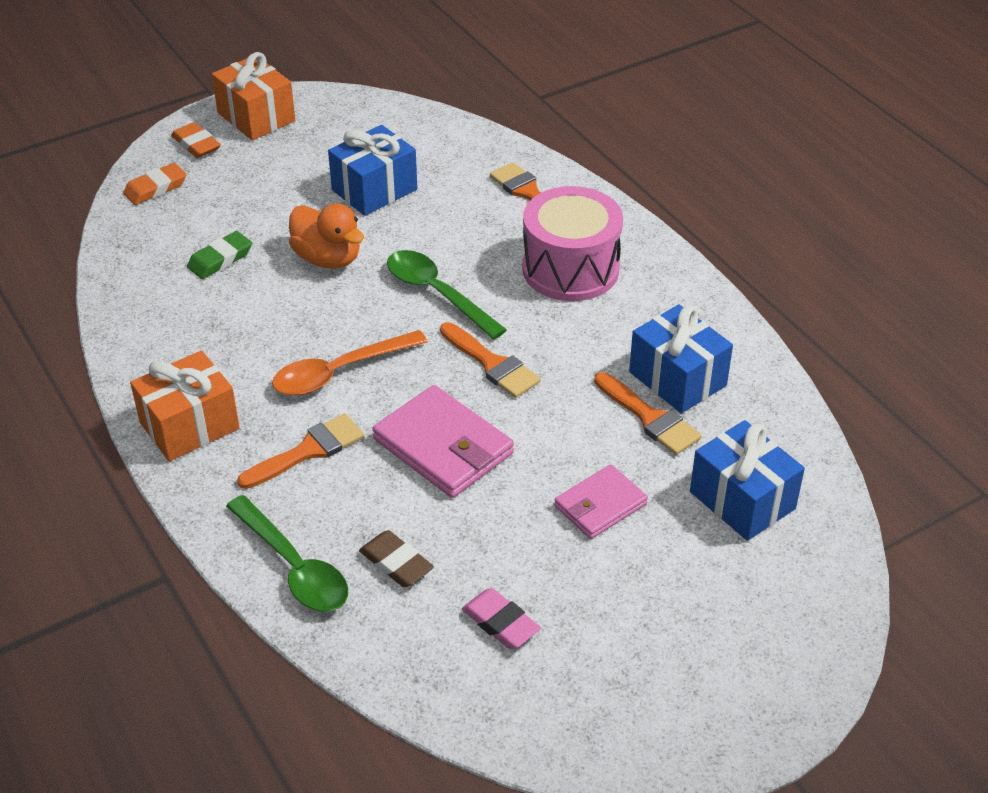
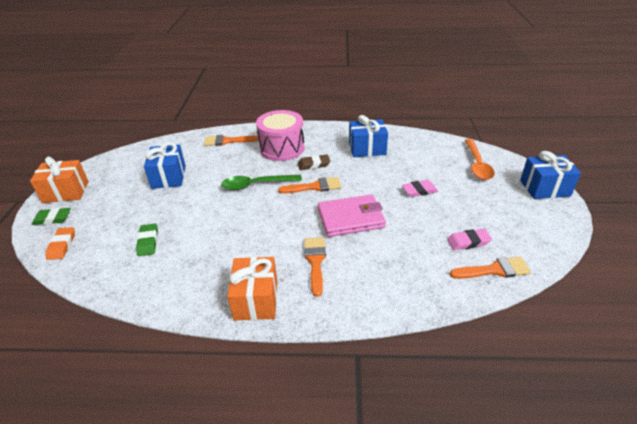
camera: 55 degrees left, 5 degrees down
orange eraser [171,122,221,158] -> green eraser [32,208,71,225]
green spoon [226,495,348,612] -> none
orange spoon [272,330,427,396] -> orange spoon moved to [464,139,495,180]
orange duck [289,203,364,269] -> none
brown eraser [359,530,434,587] -> brown eraser moved to [298,155,330,170]
pink wallet [554,464,648,539] -> pink eraser [402,180,438,197]
orange brush [594,372,702,455] -> orange brush moved to [450,257,531,279]
blue gift [690,420,805,541] -> blue gift moved to [520,151,581,199]

